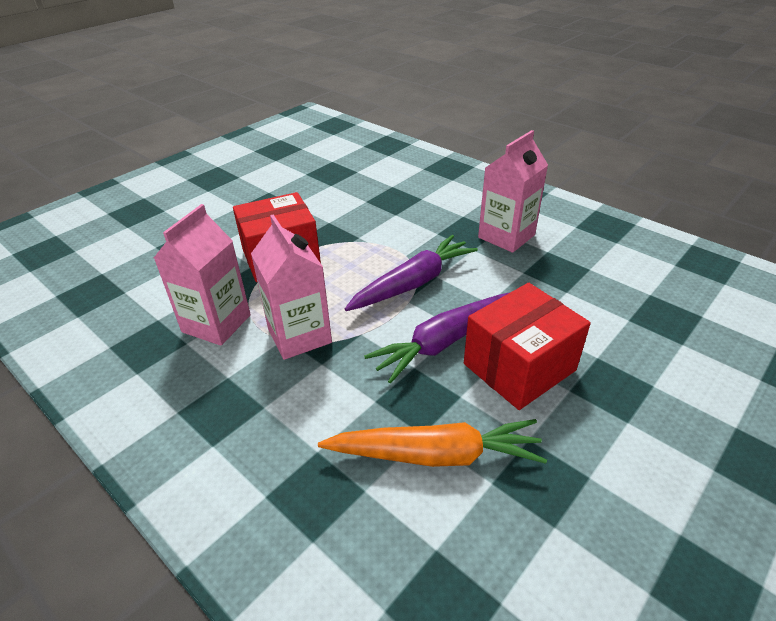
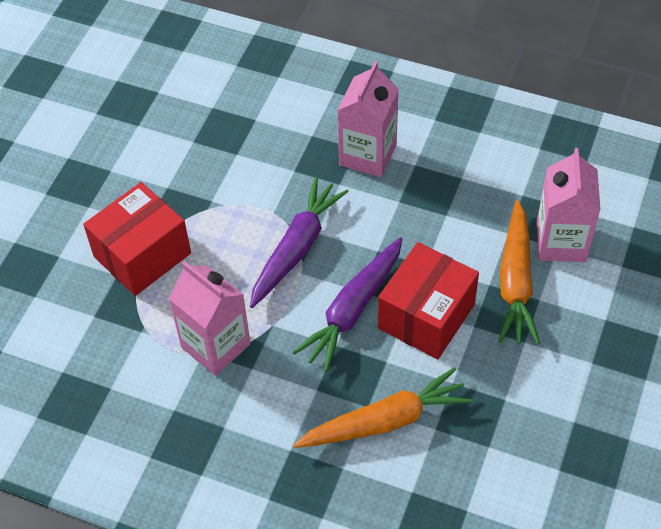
camera: 20 degrees left, 15 degrees up
pink carton [154,204,251,346] -> pink carton moved to [537,148,601,262]
none -> orange carrot [498,200,540,345]

